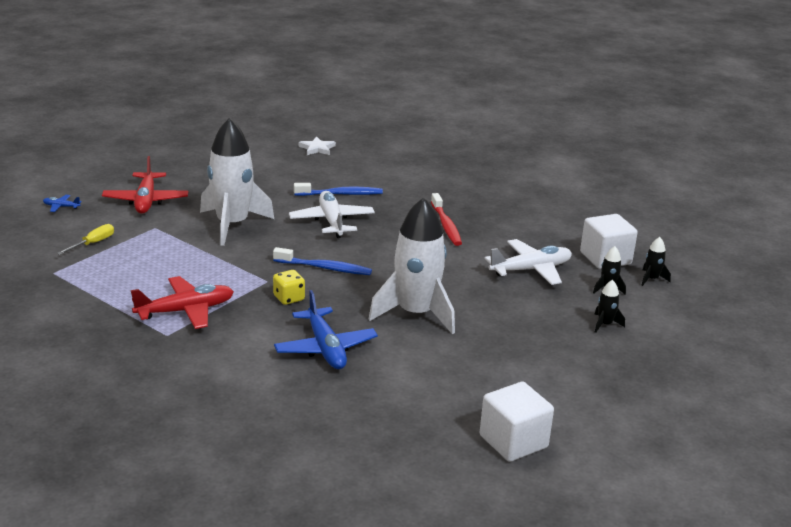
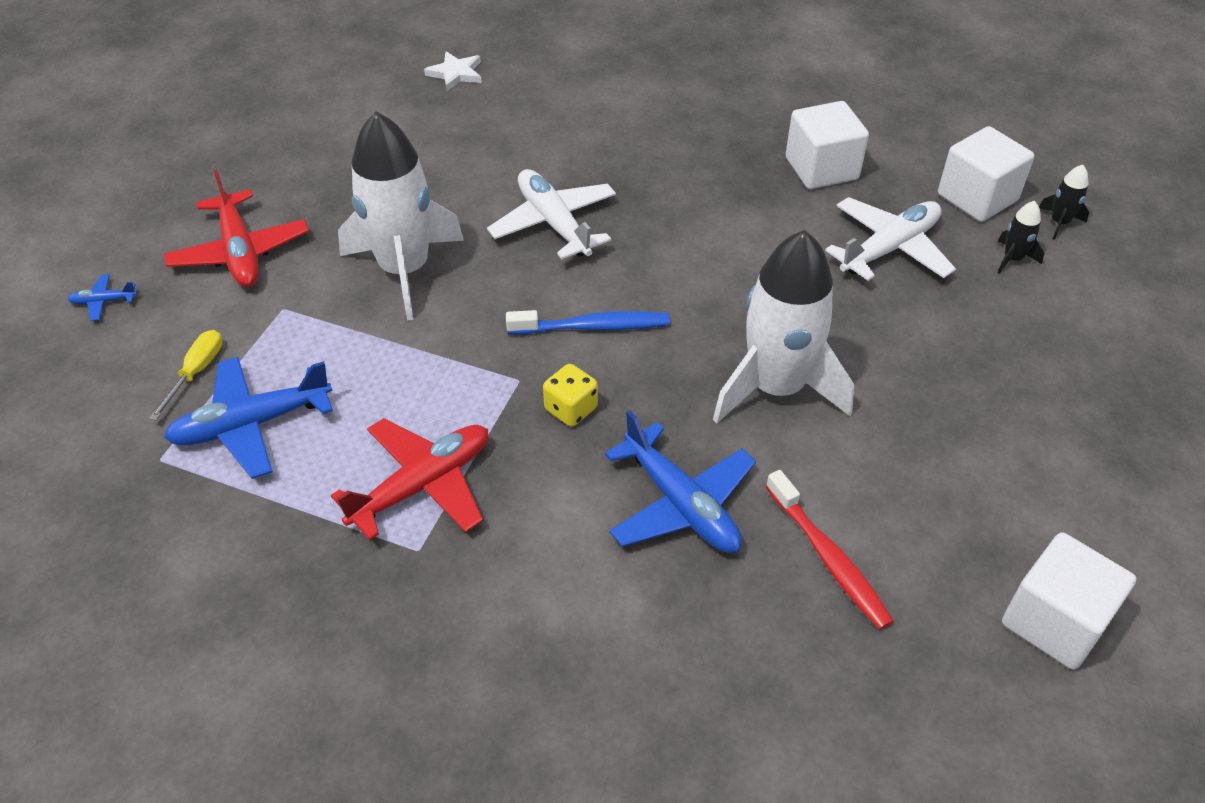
camera: 15 degrees left, 20 degrees up
blue toothbrush [294,183,383,196] -> none
red toothbrush [431,193,462,246] -> red toothbrush moved to [766,470,894,630]
black rocket [594,280,625,333] -> none
none -> blue plane [164,357,333,479]
none -> white cube [786,101,869,189]

